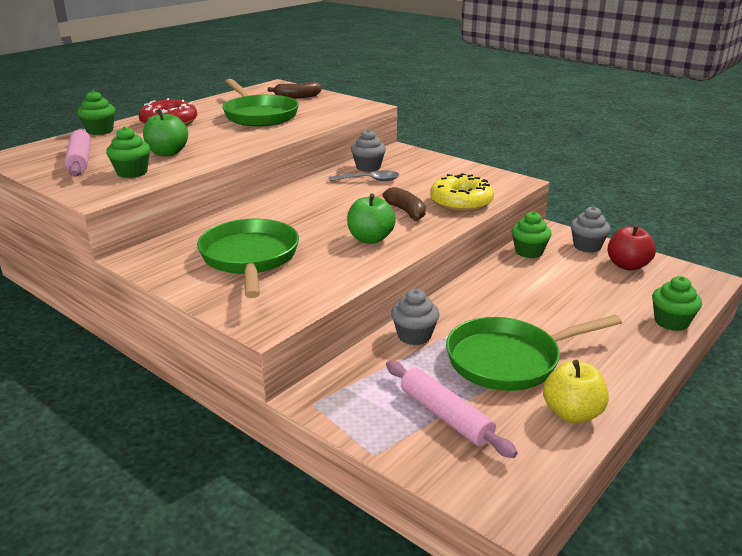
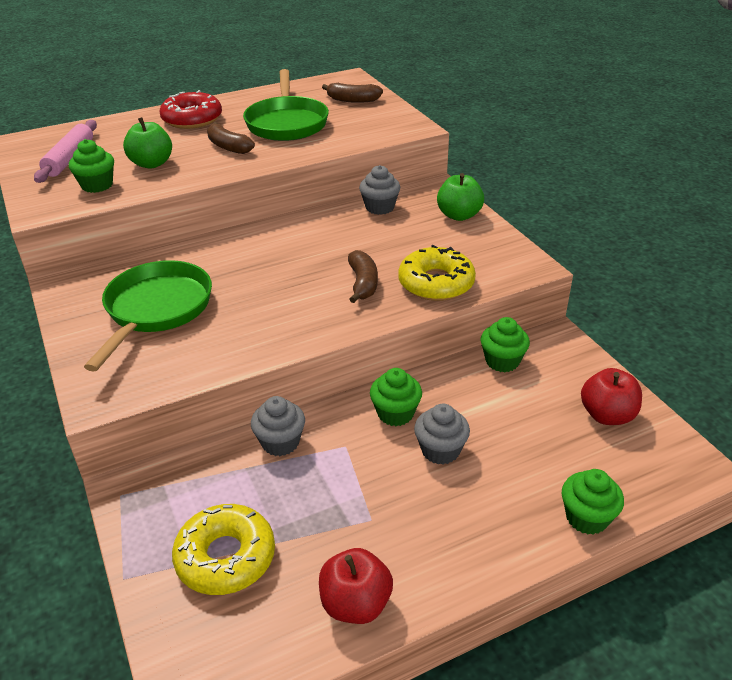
camera: 25 degrees right, 10 degrees up
green cupcake [77,90,115,135] -> green cupcake moved to [370,368,422,426]
grey spoon [329,170,400,181] -> none
green apple [347,193,396,244] -> green apple moved to [437,173,484,221]
pink rolling pin [386,360,518,458] -> yellow donut [172,504,275,595]
green pan [446,315,622,391] -> none
yellow apple [543,360,609,423] -> red apple [319,548,393,624]
grey cupcake [571,206,611,253] -> grey cupcake moved to [414,404,470,465]
none -> brown banana [207,122,255,154]

